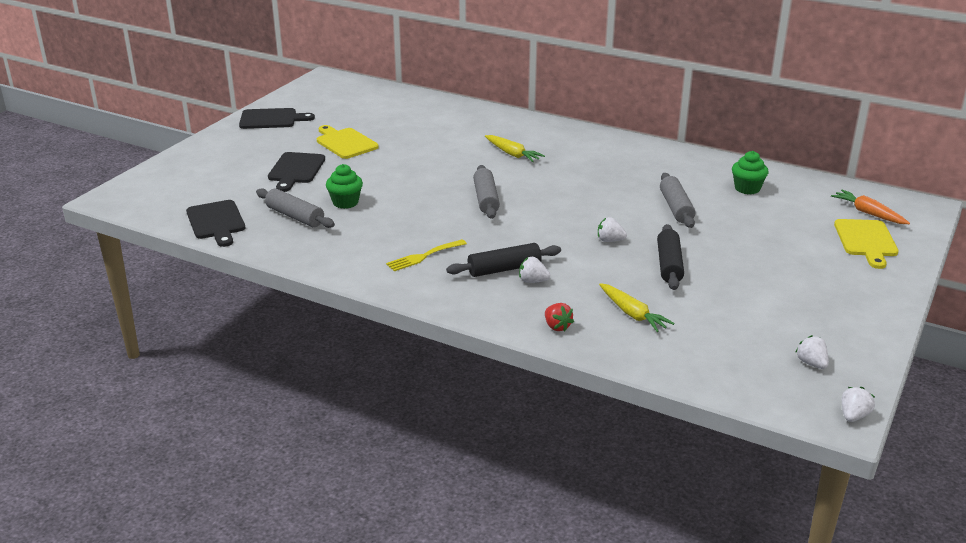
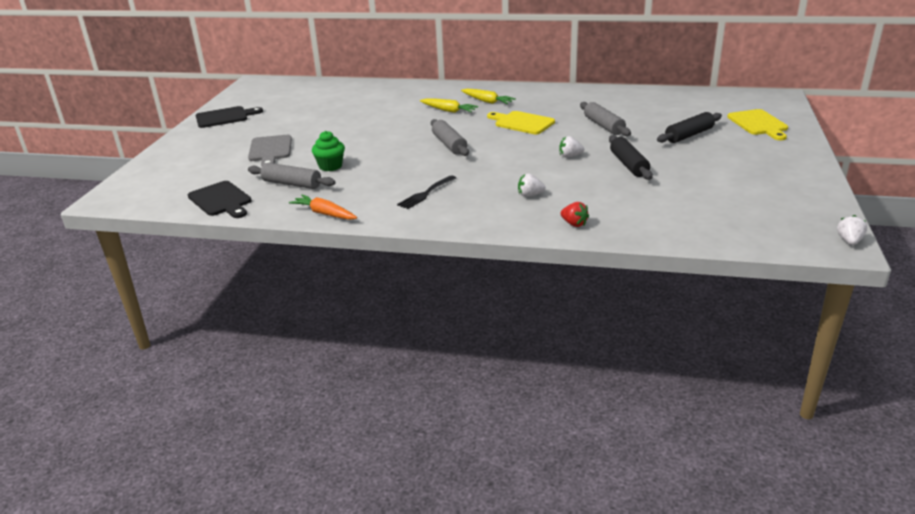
camera: 15 degrees left, 0 degrees up
black cutting board [268,152,325,192] -> grey cutting board [248,135,292,166]
yellow cutting board [317,125,379,159] -> yellow cutting board moved to [487,111,555,134]
yellow fork [386,239,467,271] -> black fork [397,175,456,209]
black rolling pin [446,243,561,277] -> black rolling pin moved to [657,112,722,143]
yellow carrot [599,283,675,332] -> yellow carrot moved to [461,89,516,104]
green cupcake [732,151,769,194] -> none
white strawberry [795,335,829,369] -> none
orange carrot [831,190,910,224] -> orange carrot moved to [289,195,357,220]

